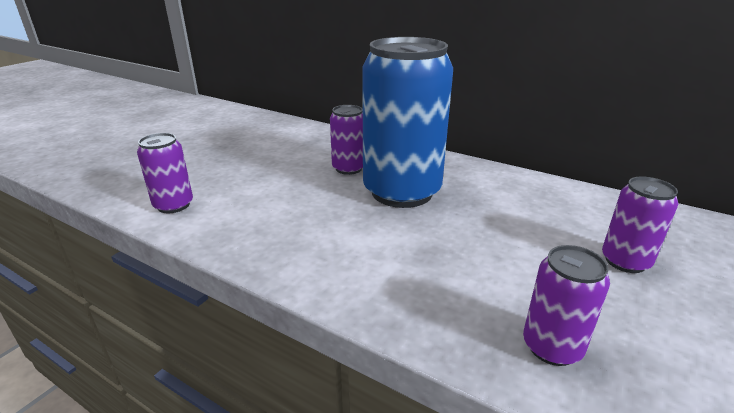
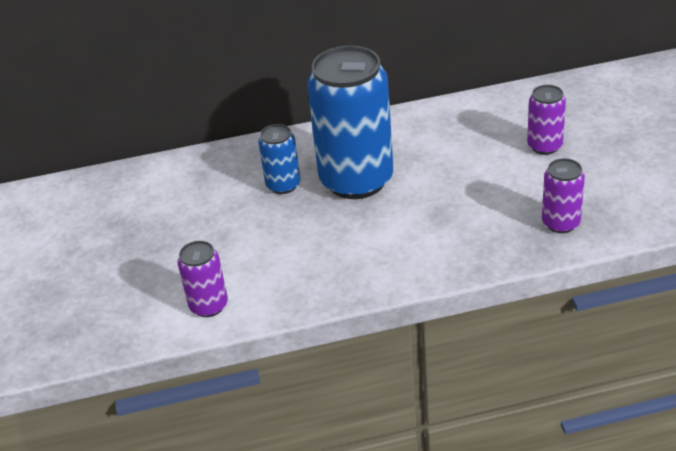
camera: 40 degrees left, 10 degrees up
purple can [330,105,363,175] -> blue can [258,124,300,194]

